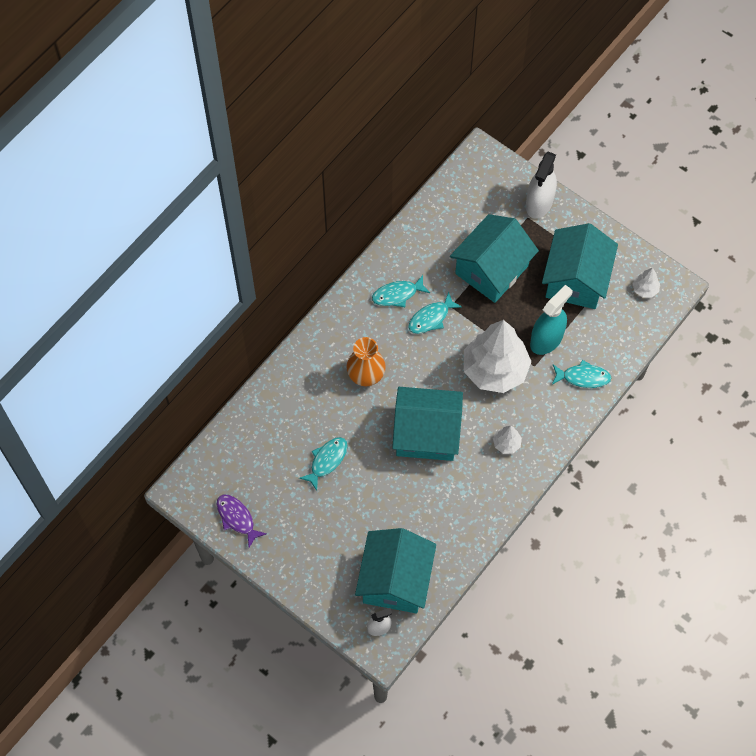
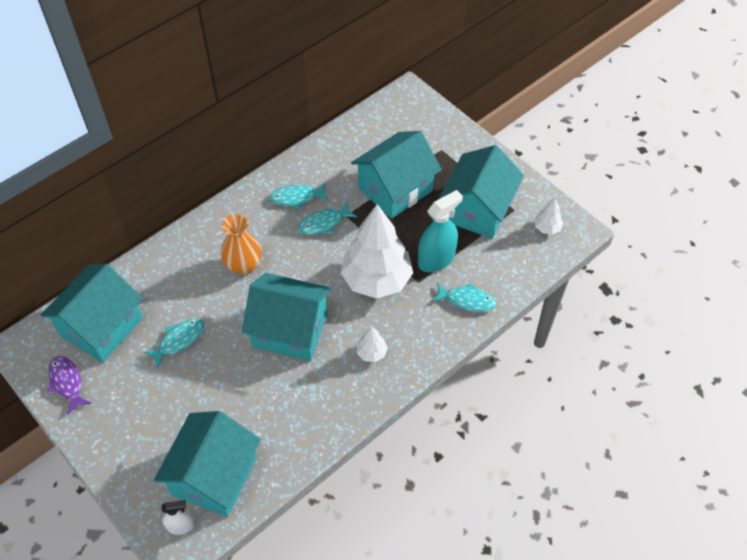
camera: 10 degrees right, 10 degrees down
white spray bottle [526,152,557,219] -> none
none -> turquoise house [40,264,143,363]

